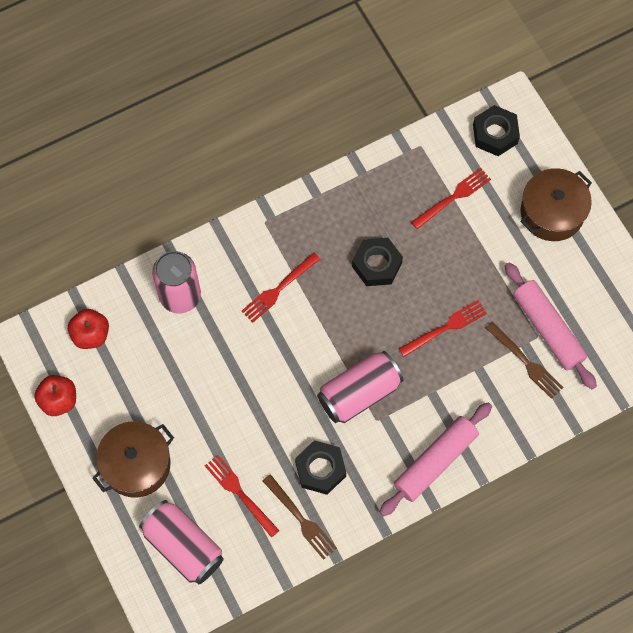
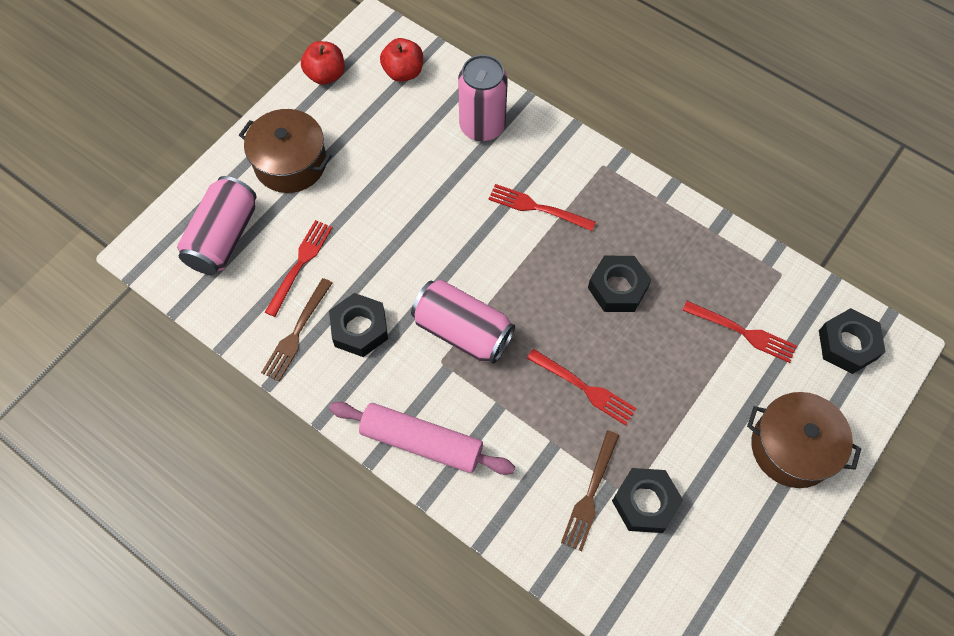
camera: 65 degrees right, 5 degrees down
pink rolling pin [505,262,597,389] -> black nut [612,468,683,533]

